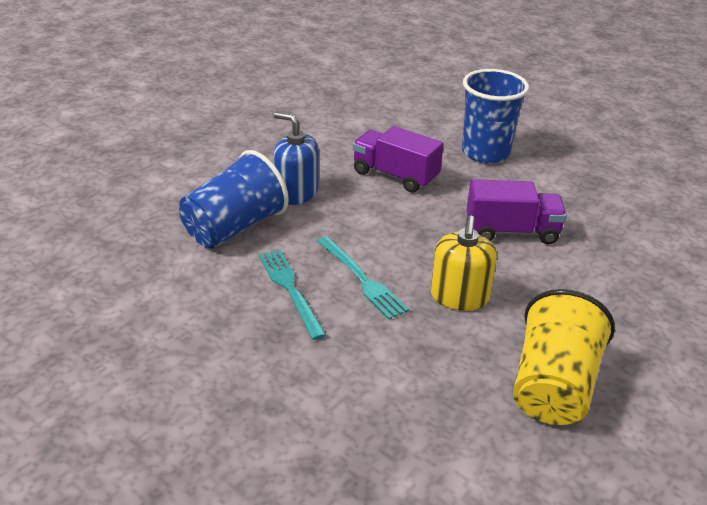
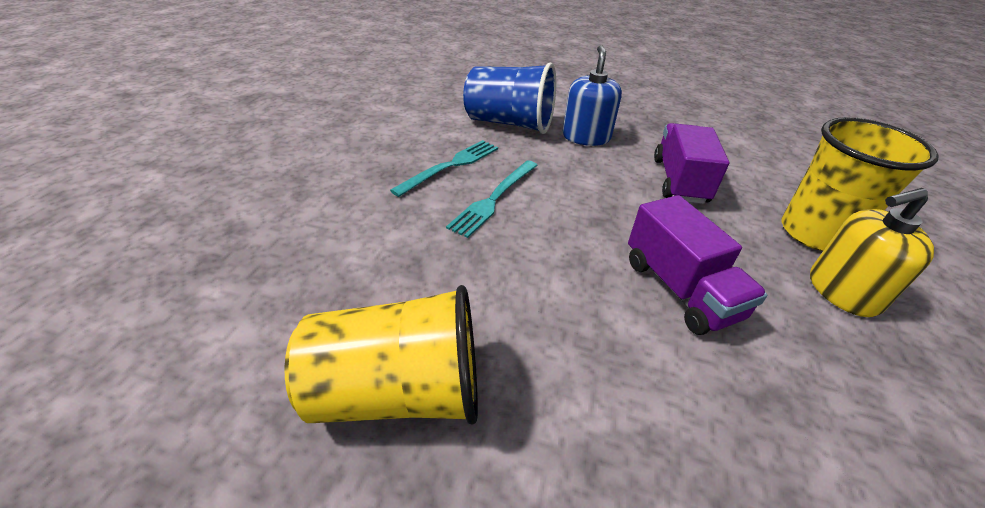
camera: 65 degrees right, 5 degrees up
yellow soap dispenser [431,216,497,311] -> yellow soap dispenser moved to [810,188,934,317]
blue cup [462,69,529,164] -> yellow cup [782,117,938,251]

